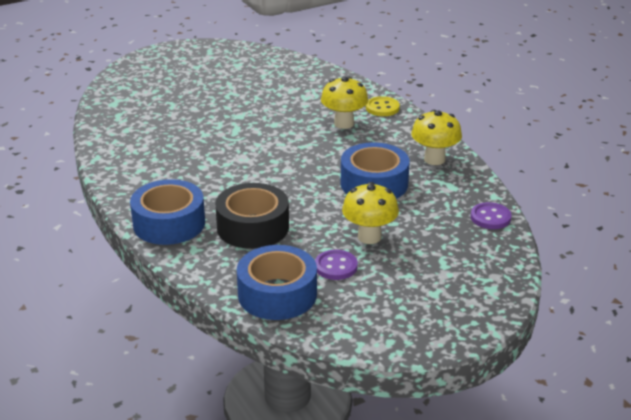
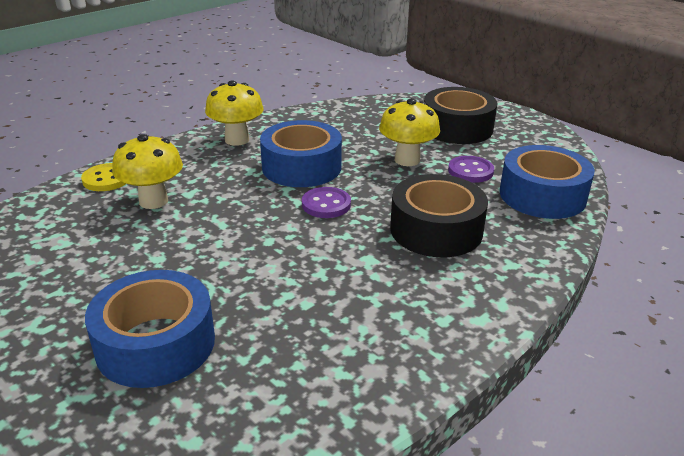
camera: 105 degrees left, 0 degrees up
blue tape [130,179,205,245] -> blue tape moved to [85,270,215,388]
purple button [471,202,512,229] -> purple button moved to [302,187,351,218]
none -> black tape [424,87,497,144]

